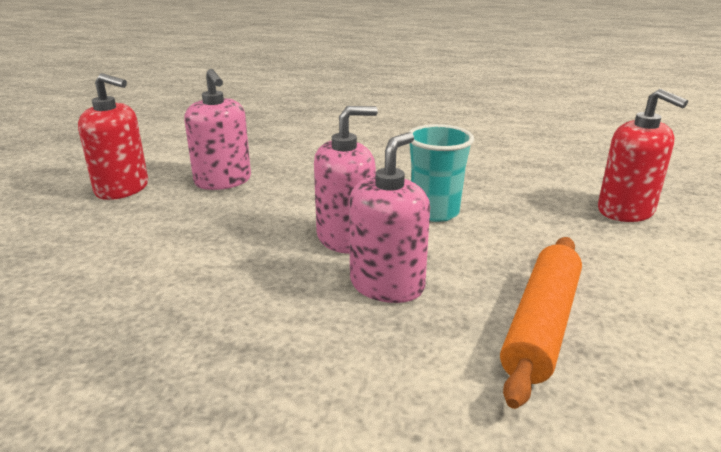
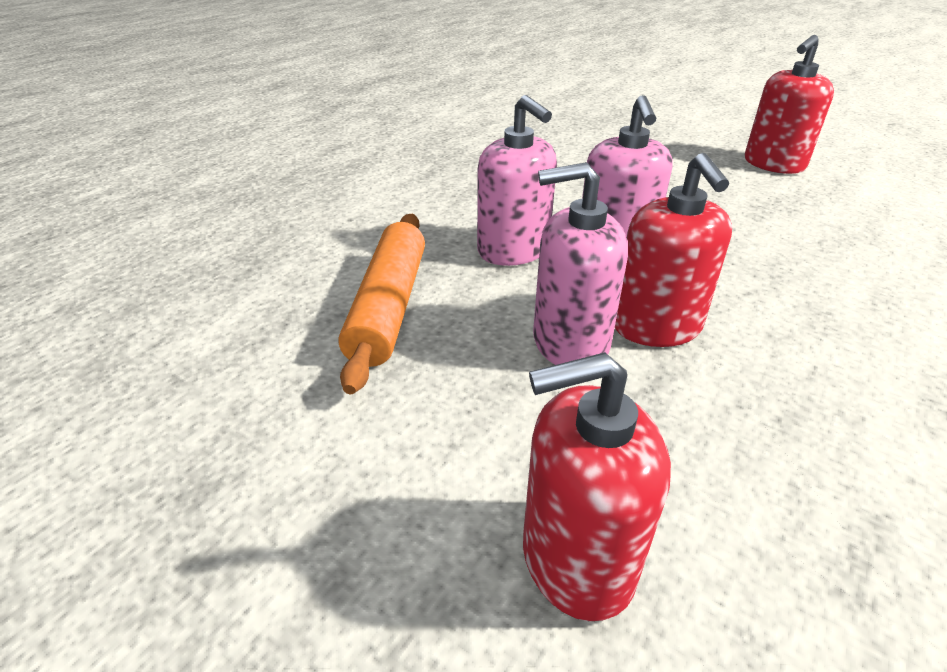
camera: 115 degrees right, 10 degrees up
pink soap dispenser [184,69,251,190] -> pink soap dispenser moved to [533,162,628,365]
turquoise cup [409,124,474,222] -> red soap dispenser [615,153,732,347]
orange rolling pin [500,237,582,409] -> orange rolling pin turned 45 degrees clockwise [338,214,425,394]

